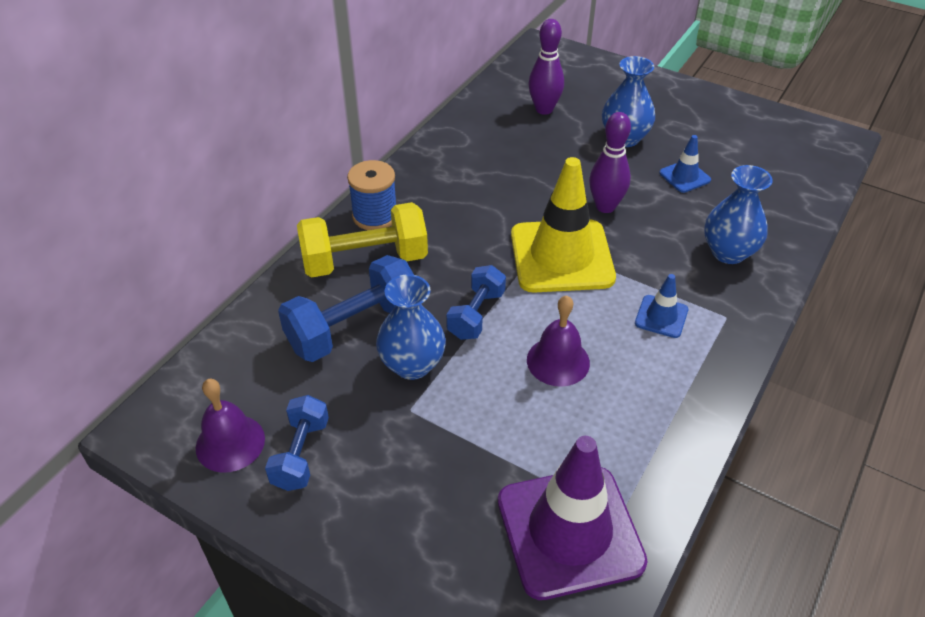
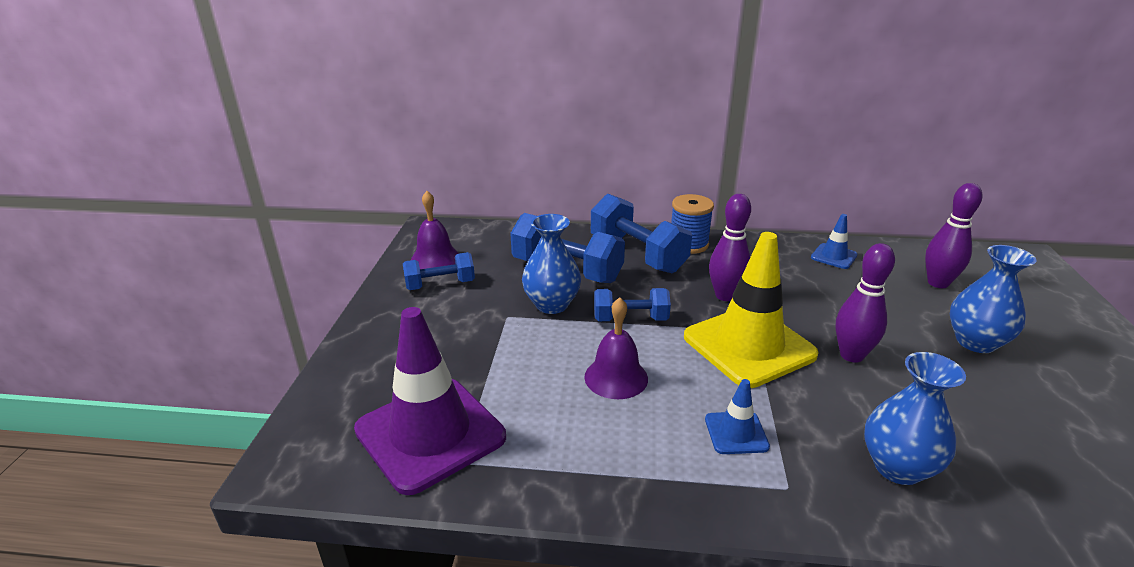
camera: 65 degrees right, 15 degrees down
yellow dumbbell [297,202,428,277] -> blue dumbbell [591,194,692,273]
blue traffic cone [659,135,711,193] -> blue traffic cone moved to [811,214,857,269]
none -> purple bowling pin [709,194,751,301]

